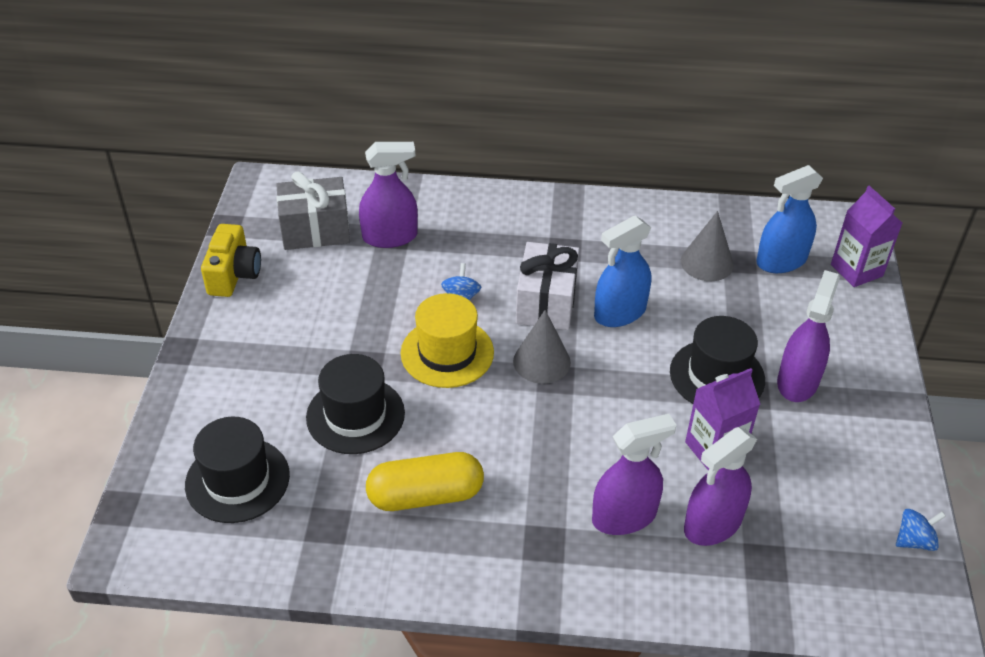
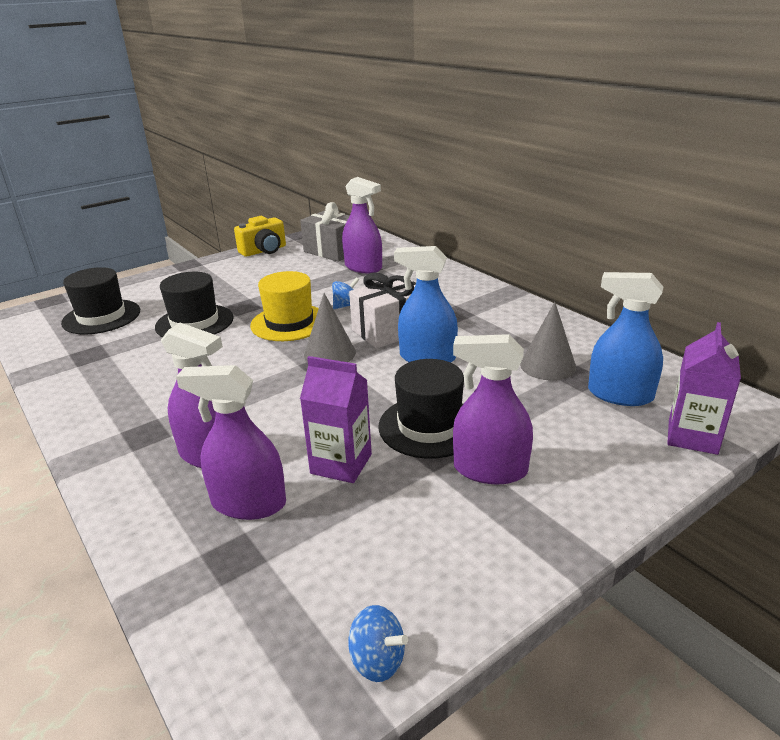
camera: 50 degrees right, 15 degrees down
yellow capsule [366,452,484,511] -> none
purple spray bottle [777,270,840,402] -> purple spray bottle turned 150 degrees counterclockwise [453,334,533,484]

